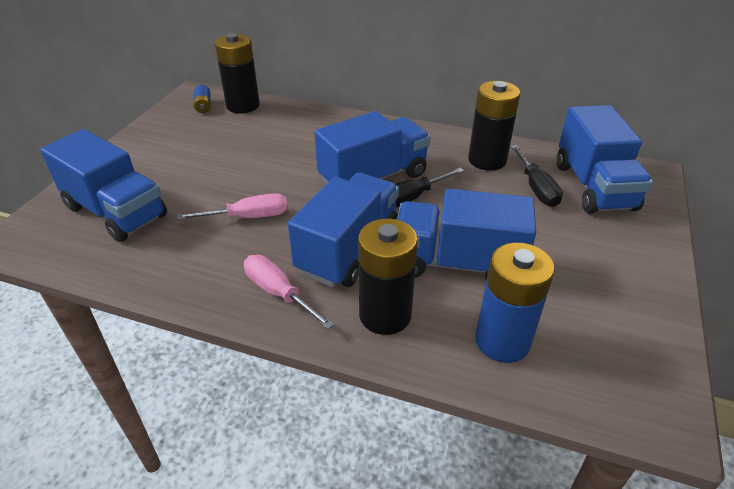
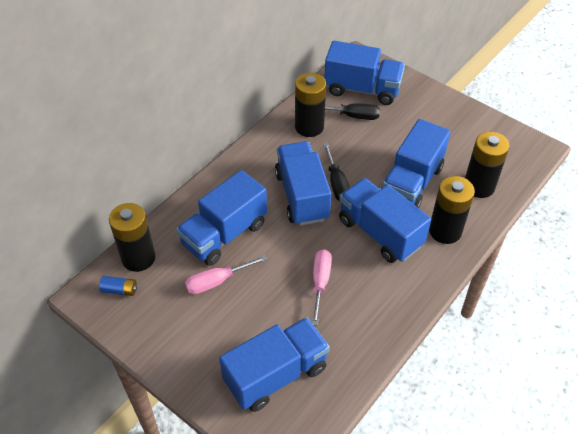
camera: 70 degrees left, 10 degrees up
pink screwdriver [244,255,334,329] -> pink screwdriver moved to [185,255,267,294]
blue battery [475,242,555,363] -> black battery [465,131,510,198]
none -> blue truck [176,170,267,266]

